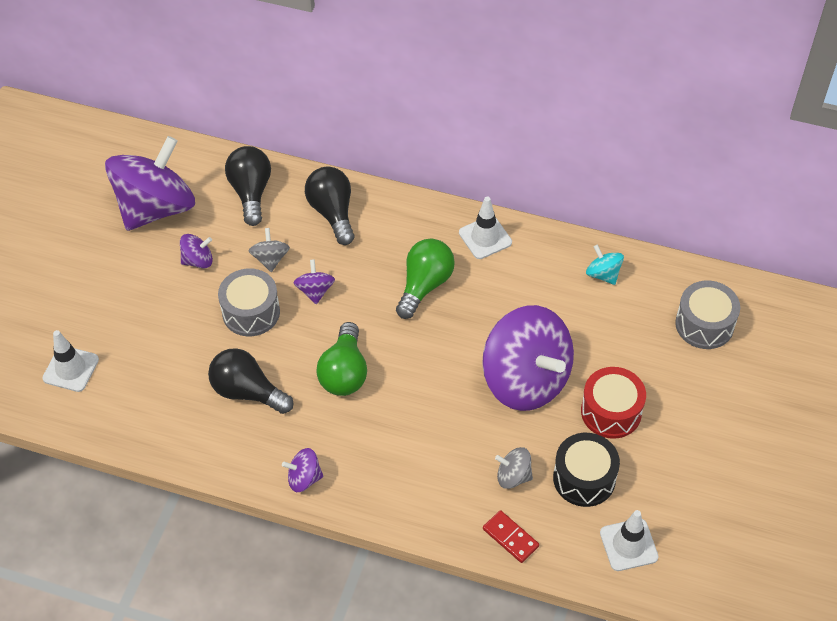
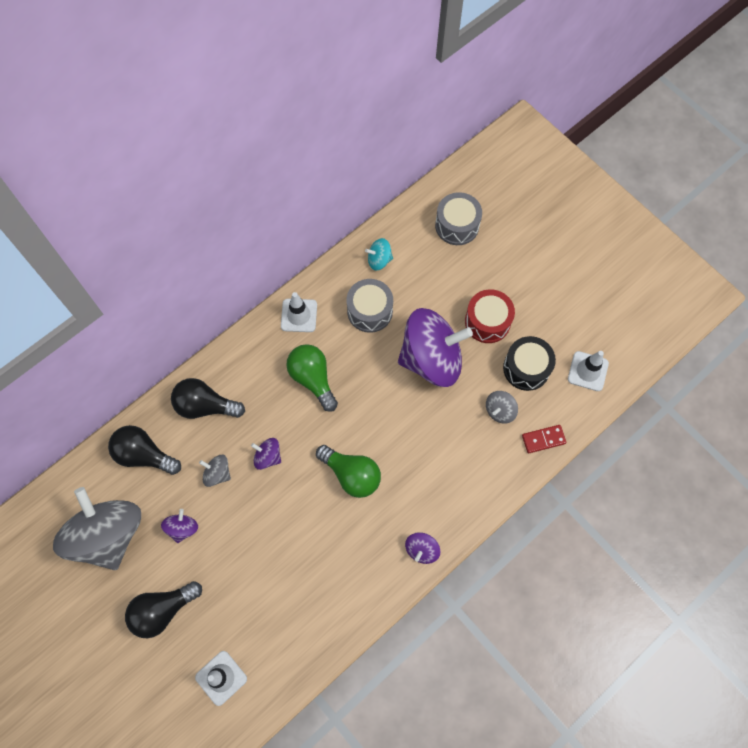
camera: 60 degrees left, 15 degrees up
purple spinning top [105,136,195,231] -> grey spinning top [53,487,141,570]
black light bulb [208,348,293,414] -> black light bulb moved to [125,581,202,638]
grey drum [218,268,280,336] -> grey drum moved to [346,279,393,333]

